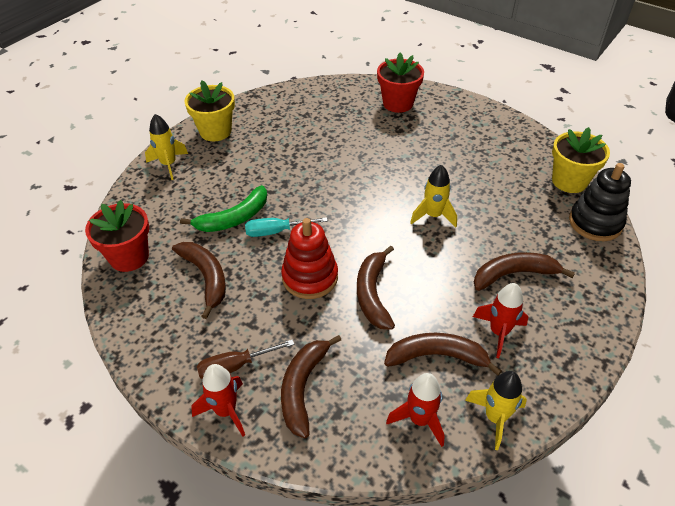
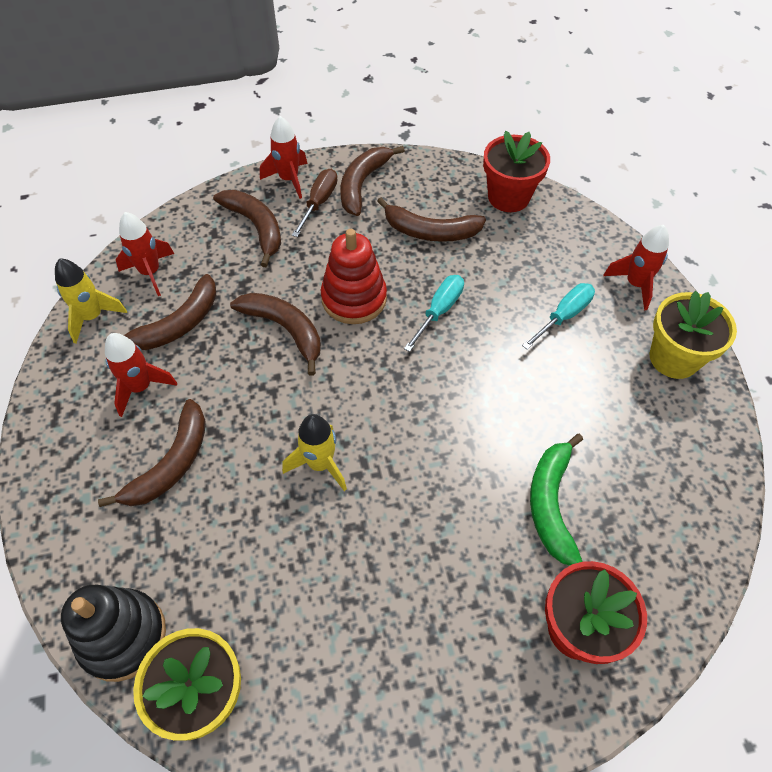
camera: 130 degrees right, 10 degrees up
yellow rocket [145,114,188,180] -> red rocket [603,225,669,310]
green banana [180,185,267,232] -> green banana moved to [530,434,583,565]
none -> brown banana [340,146,405,216]
none -> turquoise screwdriver [522,283,595,350]

